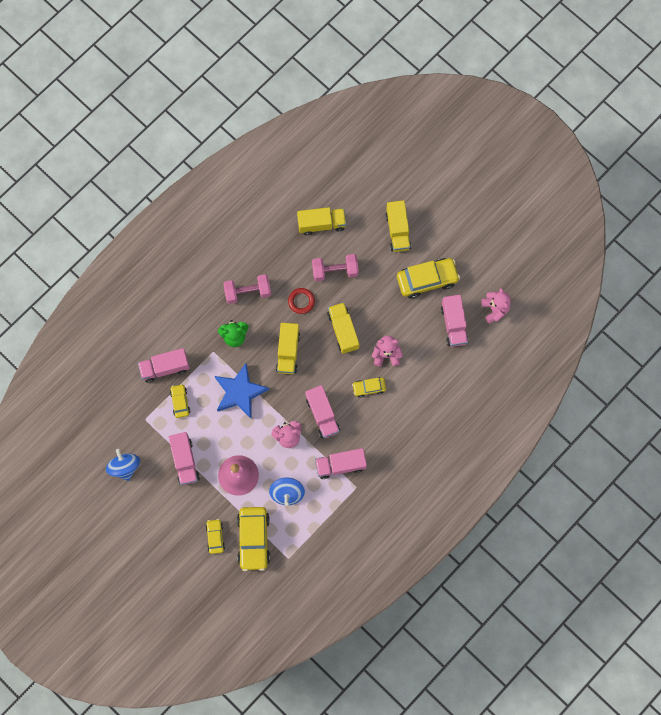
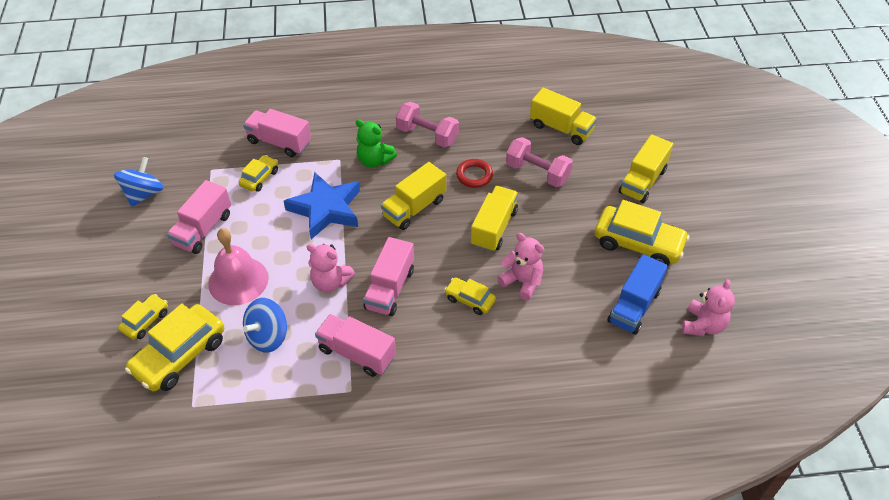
camera: 40 degrees right, 25 degrees down
pink truck [441,295,468,347] -> blue truck [607,254,668,335]

